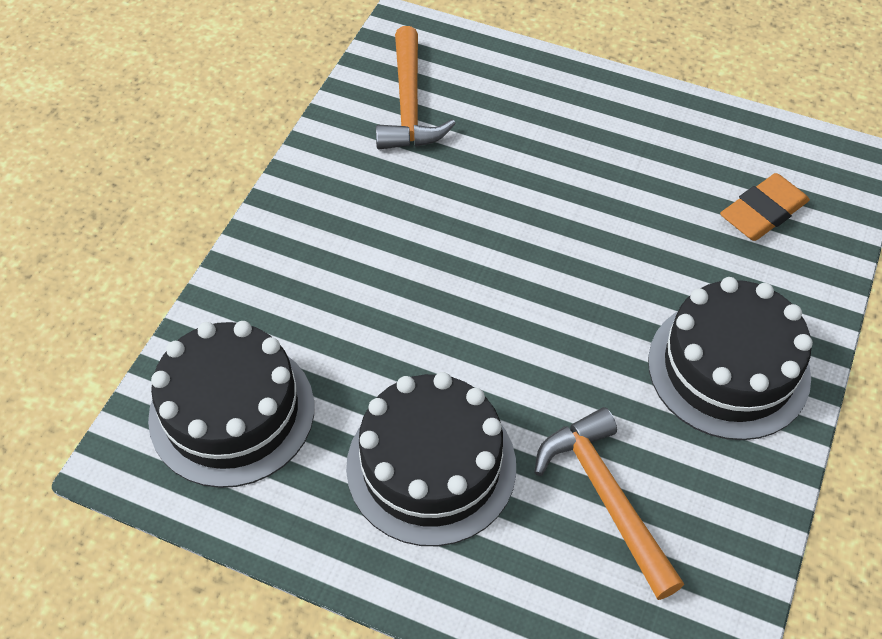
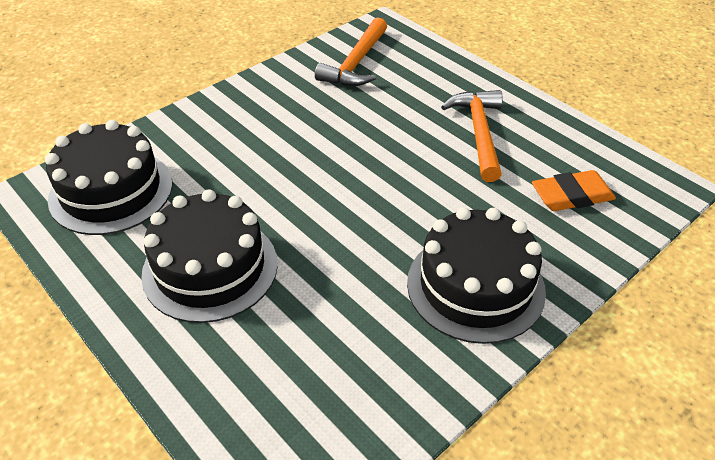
camera: 25 degrees right, 10 degrees down
orange hammer [534,407,684,600] -> orange hammer moved to [441,90,502,182]

